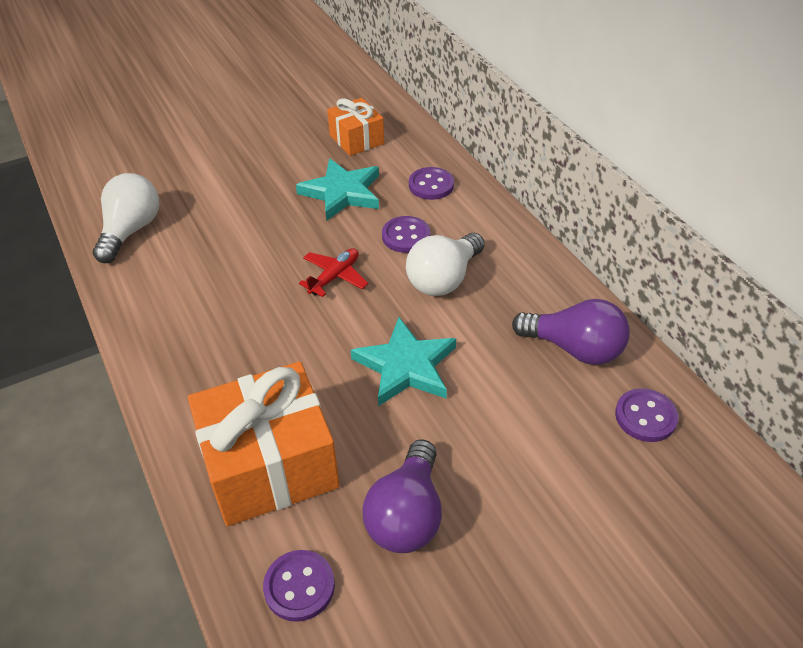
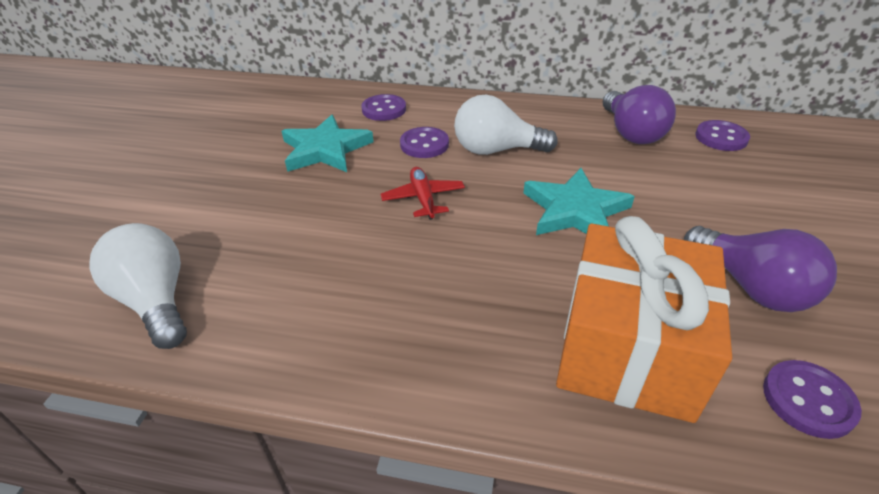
camera: 50 degrees left, 5 degrees down
orange gift [327,98,384,156] -> none
white light bulb [406,233,485,296] -> white light bulb turned 105 degrees clockwise [454,95,558,155]
purple light bulb [512,299,630,365] -> purple light bulb turned 105 degrees clockwise [603,85,676,144]

